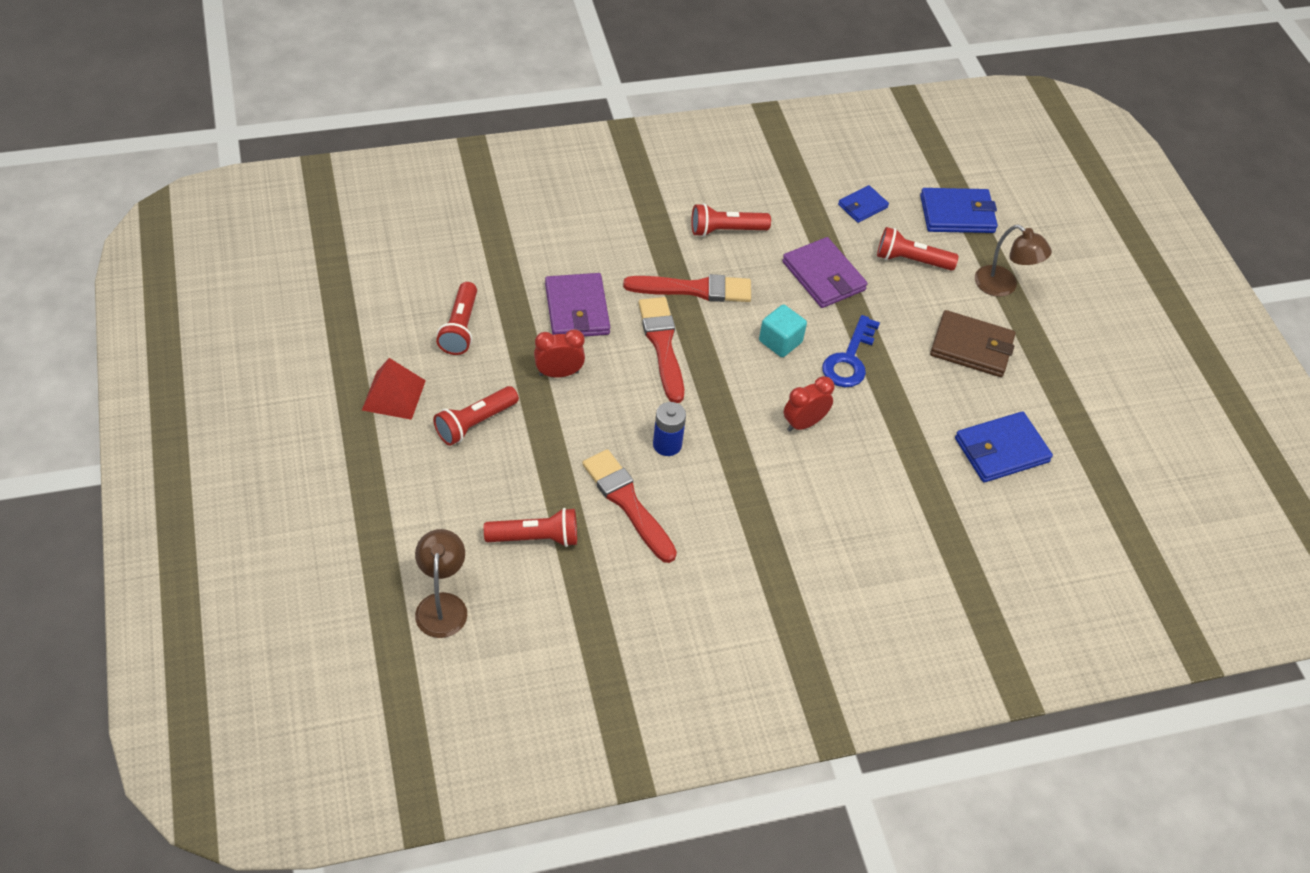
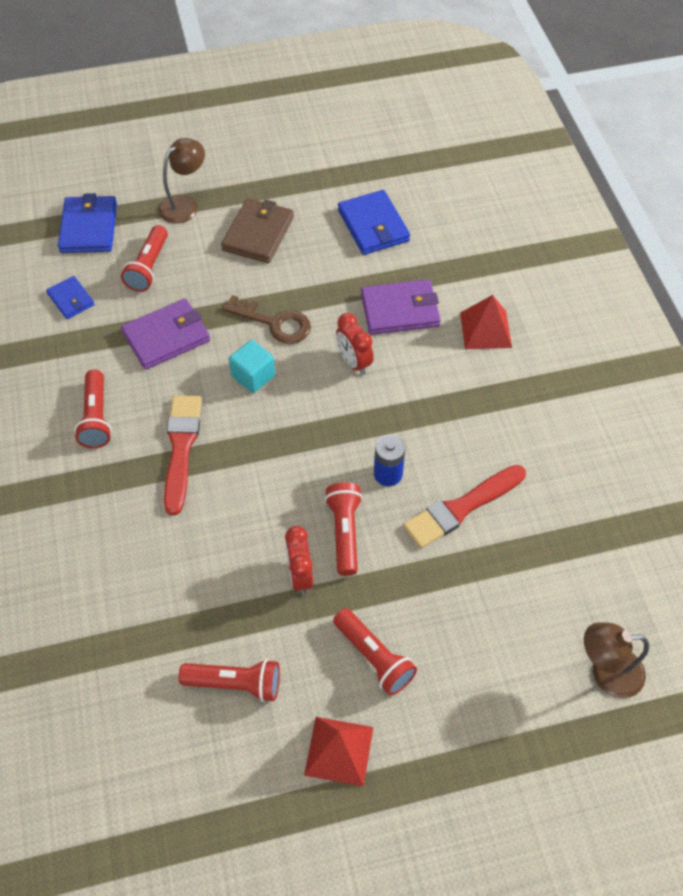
camera: 85 degrees left, 5 degrees up
red flashlight [484,508,577,547] -> red flashlight moved to [324,482,363,576]
purple wallet [545,273,610,337] -> purple wallet moved to [361,279,441,335]
red brush [638,297,684,403] -> none
blue key [822,315,880,387] -> brown key [222,295,311,344]
none -> red pyramid [460,295,512,349]

